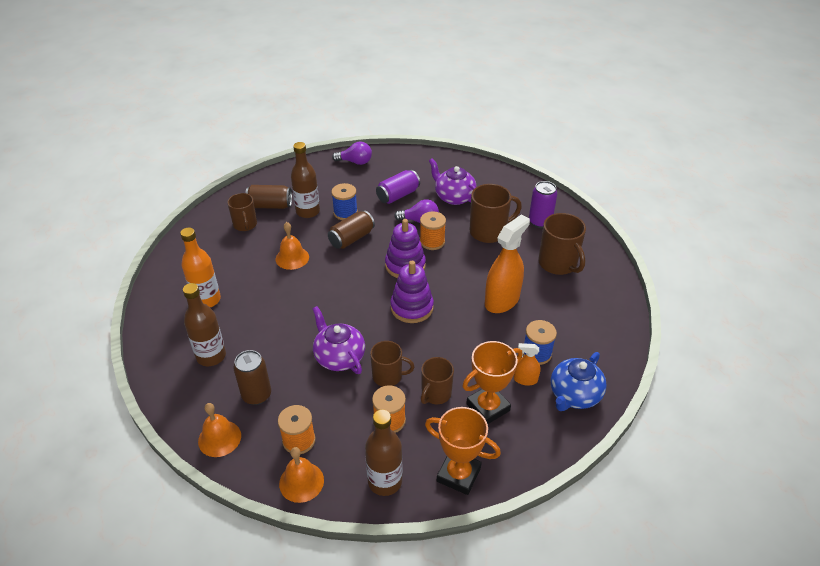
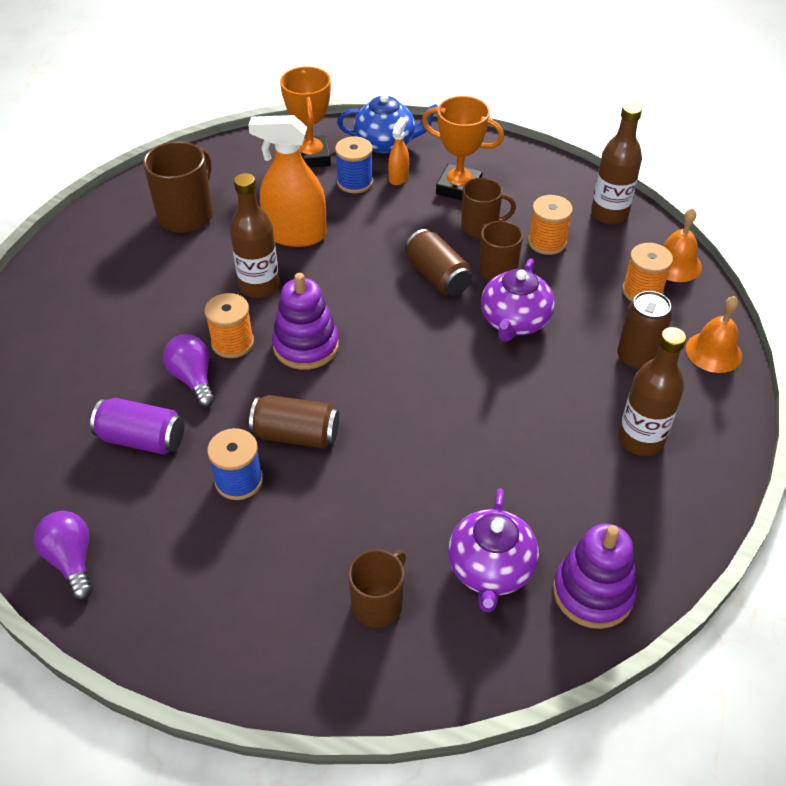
camera: 125 degrees left, 5 degrees up
orange bottle [180,228,221,307] -> none
brown can [246,185,292,209] -> brown can moved to [405,229,472,296]
orange bell [276,222,309,270] -> none
brown bottle [291,142,320,218] -> brown bottle moved to [230,173,279,298]
purple stacking toy [390,261,434,323] -> purple stacking toy moved to [553,524,637,629]
orange trophy [425,407,501,495] -> orange trophy moved to [280,66,331,168]
purple teapot [429,158,476,205] -> purple teapot moved to [448,488,539,612]
brown mug [470,184,522,243] -> none
orange spray bottle [514,343,541,386] -> orange spray bottle turned 135 degrees counterclockwise [388,117,409,185]
purple can [529,181,557,228] -> none

